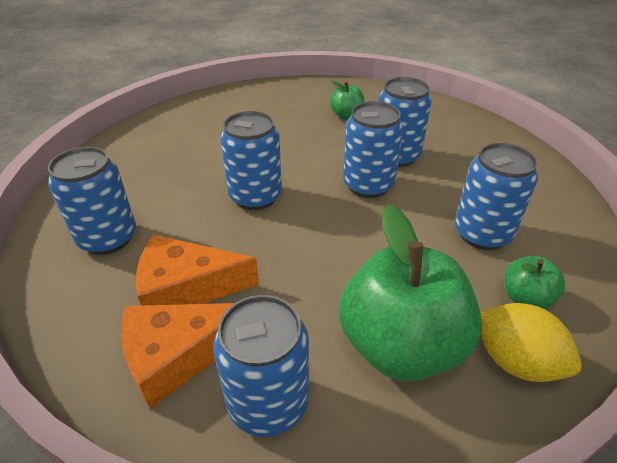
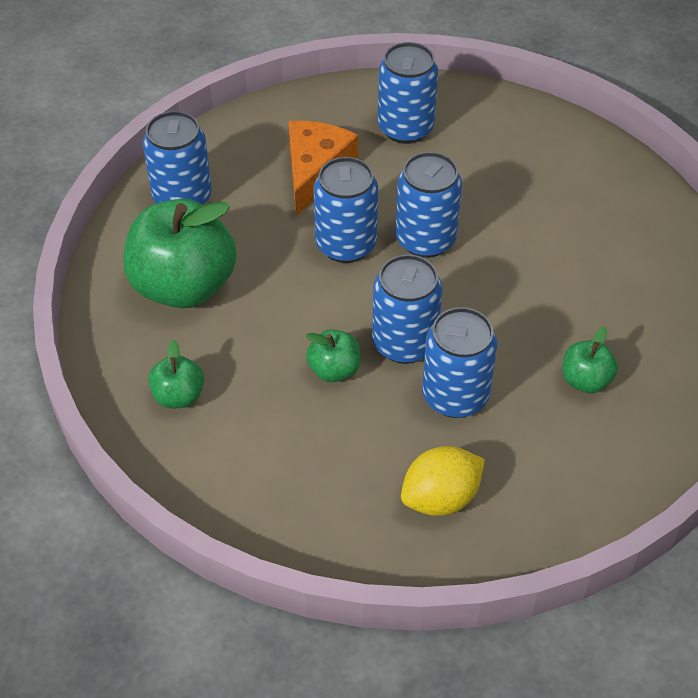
camera: 110 degrees right, 10 degrees up
orange cheese [121,303,234,409] -> none
blue can [455,143,538,250] -> blue can moved to [314,157,378,263]
yellow lemon [480,303,582,382] -> yellow lemon moved to [401,446,485,516]
none -> green apple [306,329,360,382]

